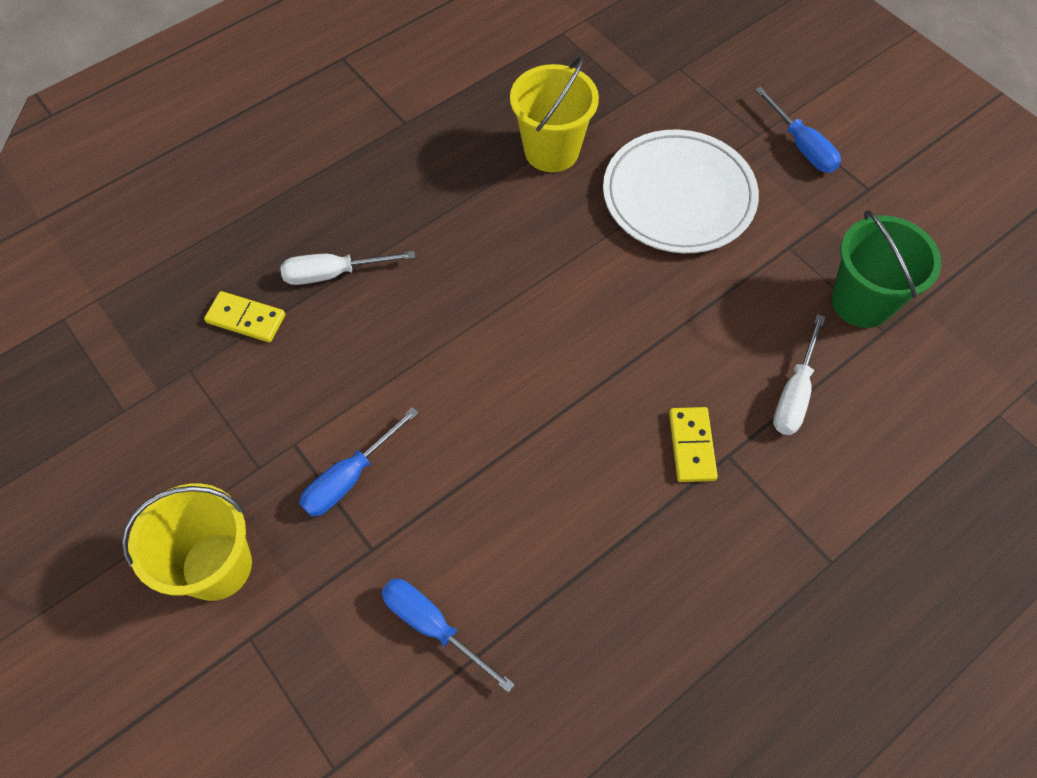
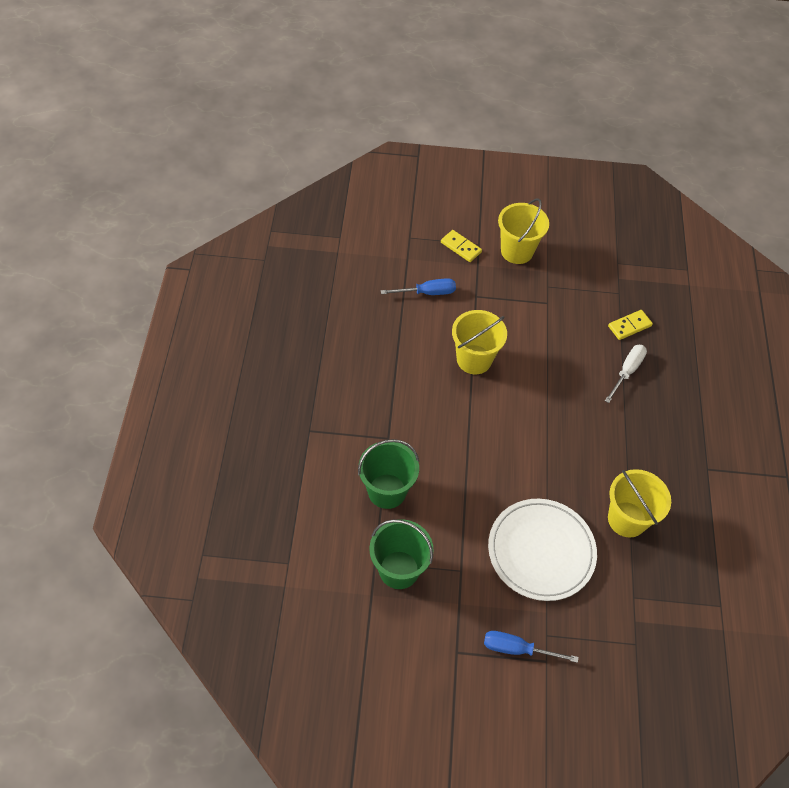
camera: 130 degrees right, 5 degrees down
blue screwdriver [299,407,419,517] -> none
yellow domino [669,407,718,482] -> yellow domino moved to [441,230,482,262]
white screwdriver [773,314,825,435] -> green bucket [358,439,419,509]
none -> yellow bucket [452,310,507,374]

